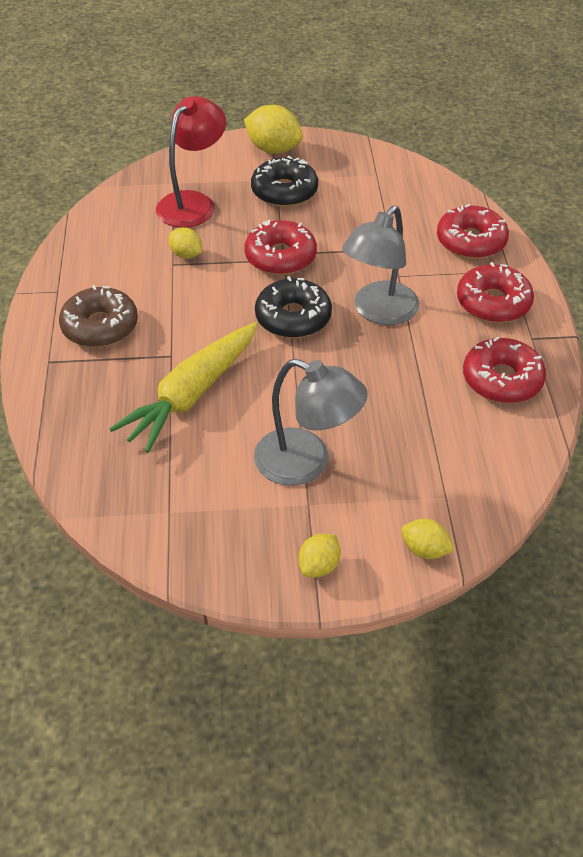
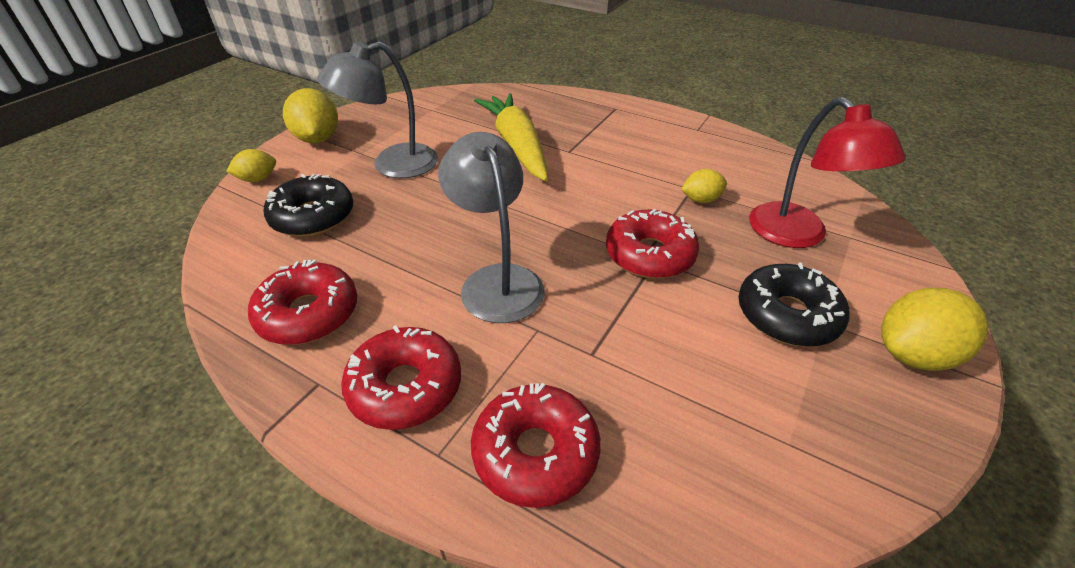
camera: 125 degrees right, 5 degrees down
brown donut [59,285,138,347] -> none
black donut [255,276,332,338] -> black donut moved to [264,174,353,237]
yellow lemon [298,534,341,577] -> yellow lemon [283,88,338,143], size x1.73

